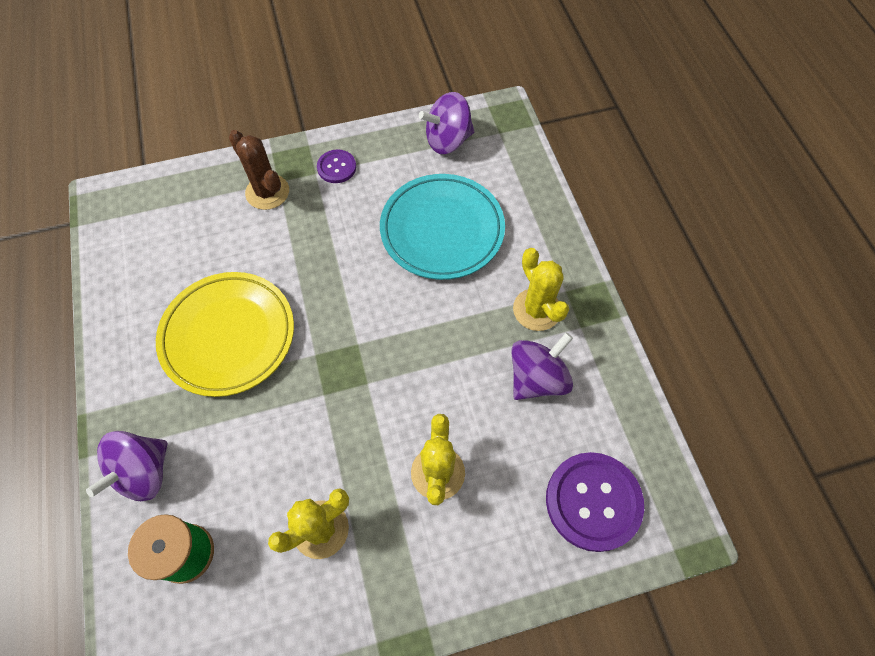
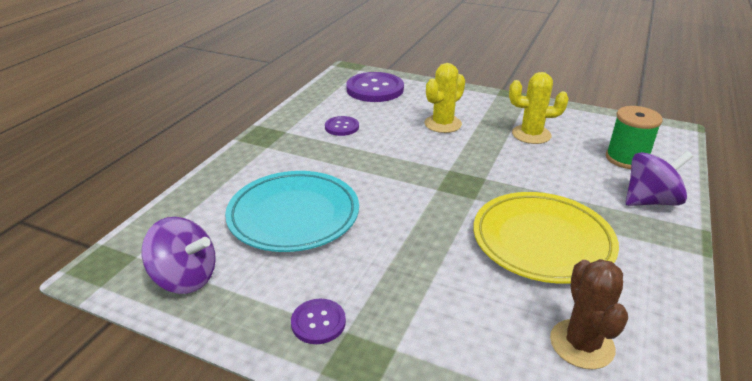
camera: 140 degrees left, 30 degrees down
brown cactus [229,130,289,210] -> brown cactus moved to [550,259,628,369]
purple spinning top [511,332,573,400] -> purple button [325,116,359,136]
yellow cactus [513,248,569,331] -> none

